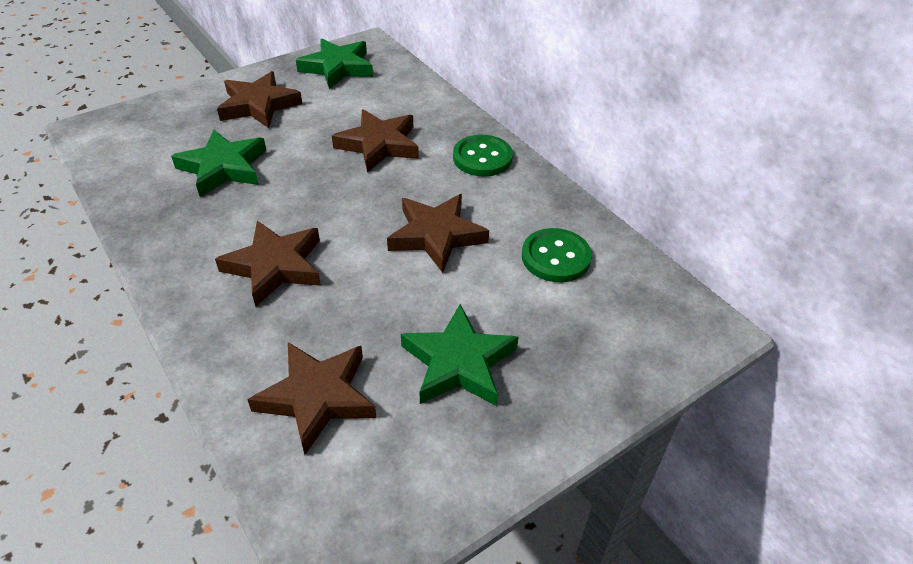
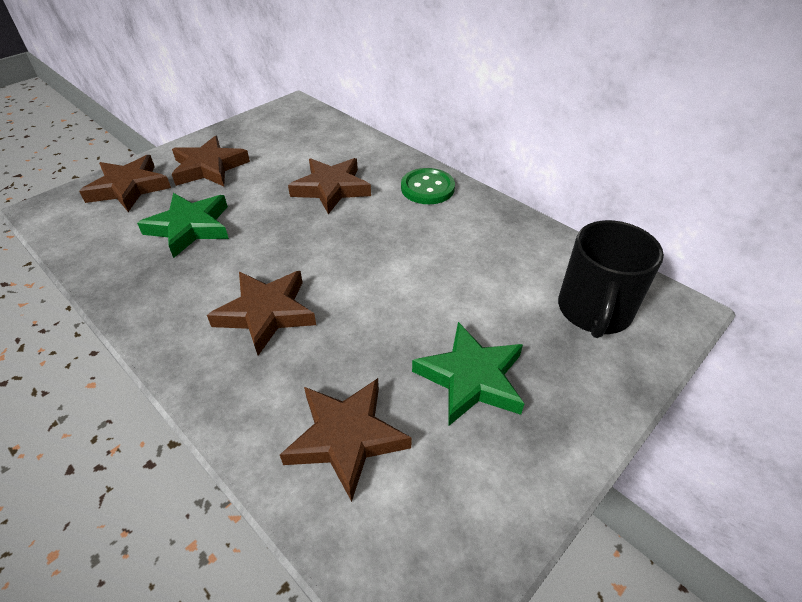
camera: 10 degrees left, 0 degrees up
green star [296,38,373,89] -> none
brown star [387,194,489,273] -> brown star moved to [79,155,171,212]
green button [522,228,592,282] -> none
none -> black mug [558,220,664,338]

